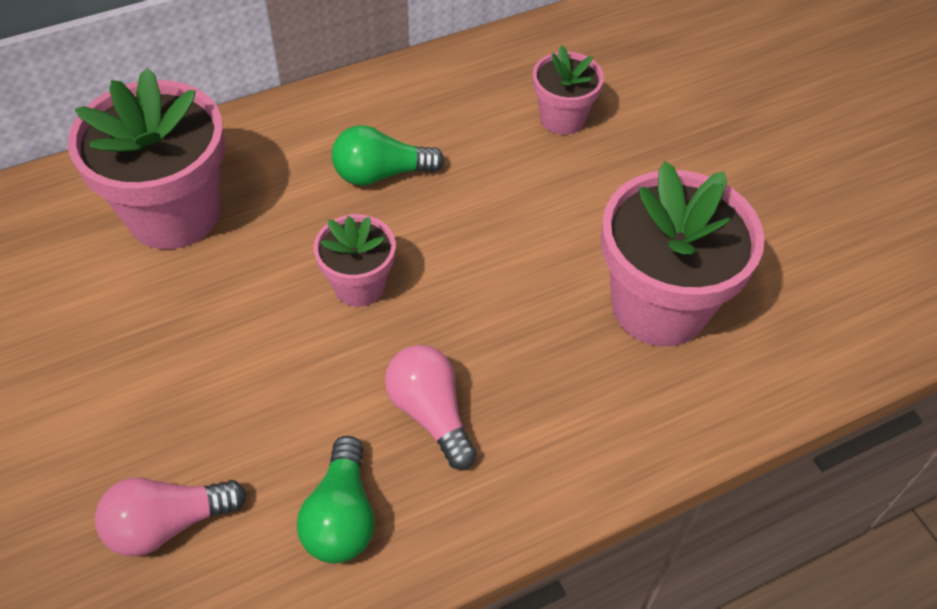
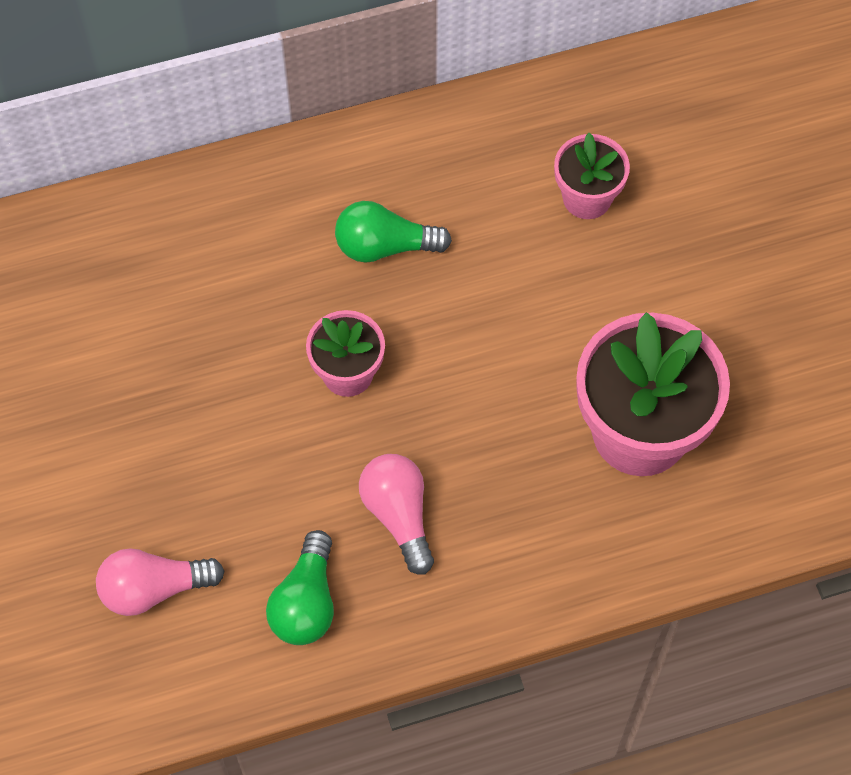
camera: 10 degrees right, 10 degrees up
pink flower pot [68,68,225,249] -> none

